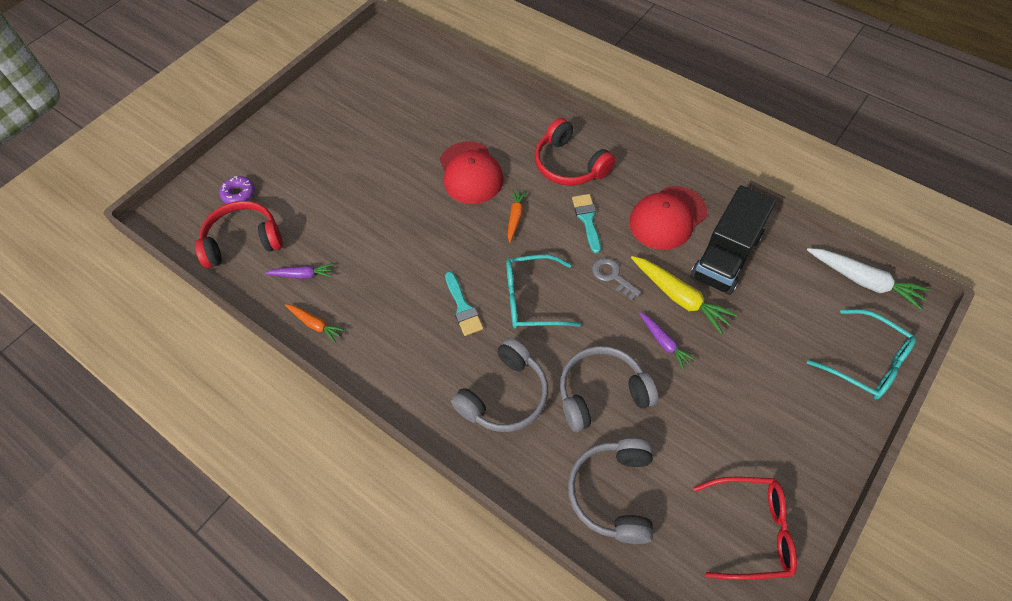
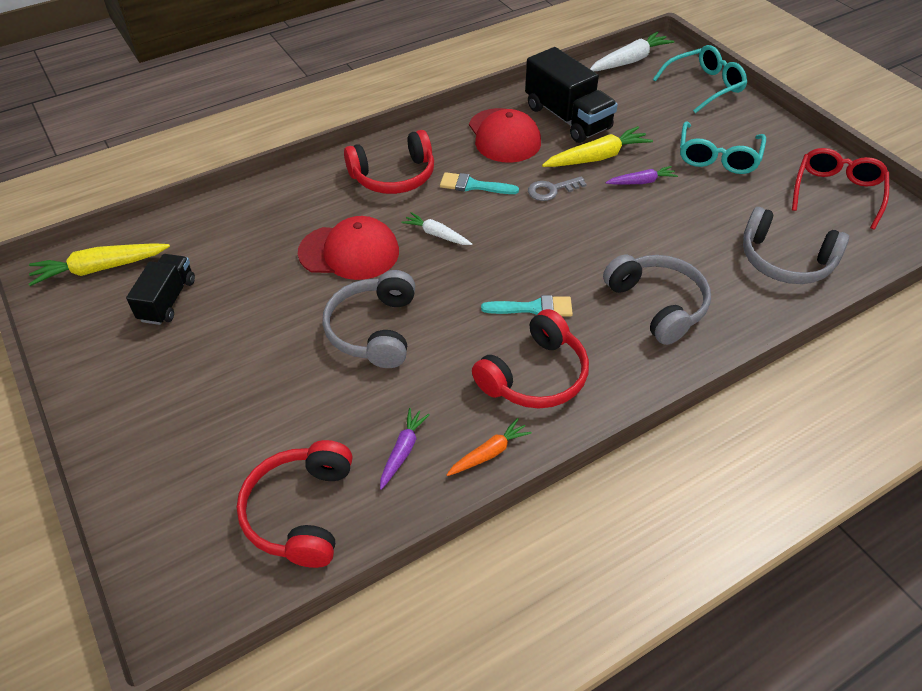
camera: 70 degrees left, 10 degrees down
purple donut [219,176,255,204] -> none
turquoise glasses [506,255,581,329] -> turquoise glasses moved to [680,121,766,174]
orange carrot [508,189,527,243] -> white carrot [402,212,472,245]
grey headphones [560,346,658,432] -> grey headphones moved to [323,270,415,368]
none -> yellow carrot [29,243,170,286]
none -> black truck [126,254,195,325]
none -> red headphones [472,309,589,409]

